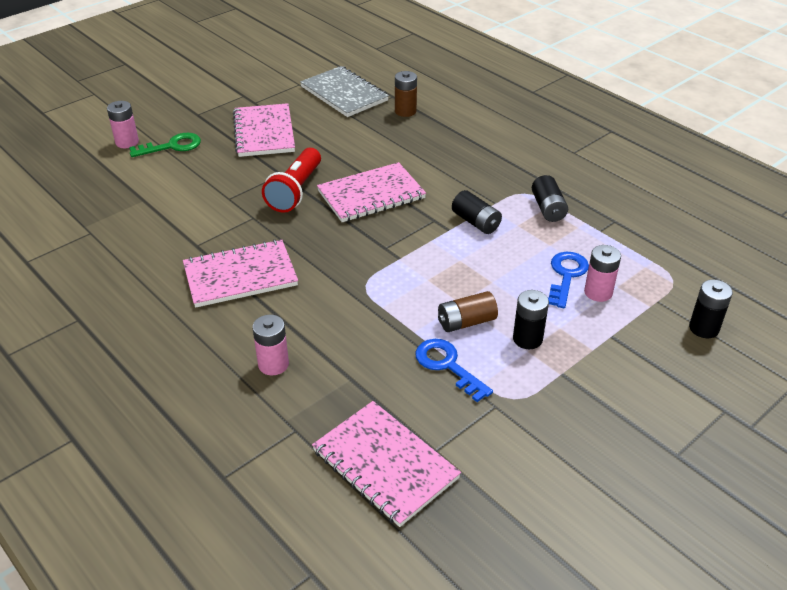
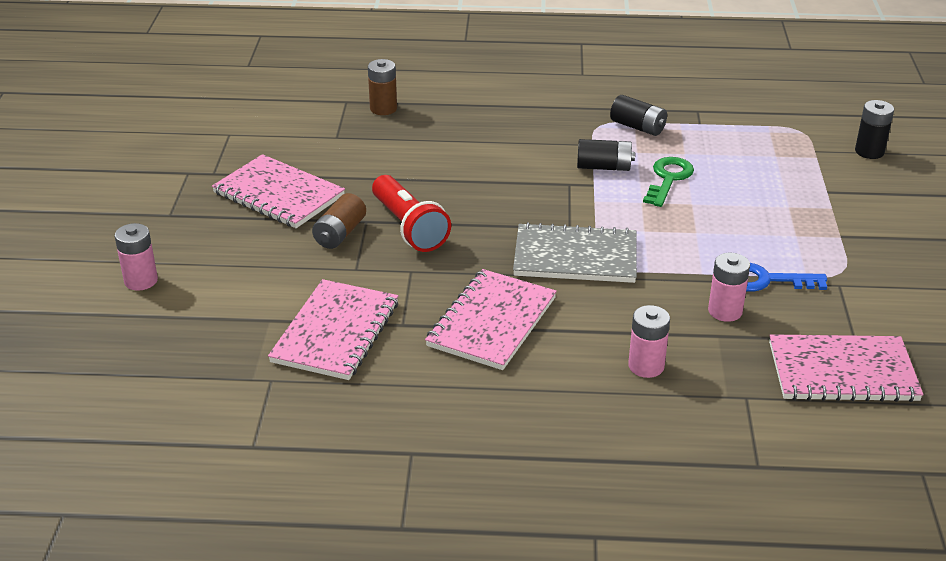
camera: 45 degrees left, 5 degrees down
green key [129,133,201,157] -> green key moved to [643,157,694,207]
grey notebook [300,66,389,117] -> grey notebook moved to [513,222,637,283]
pink notebook [317,162,426,222] -> pink notebook moved to [268,279,398,380]
brown battery [438,291,498,332] -> brown battery moved to [312,193,366,249]
black battery [513,290,549,349] -> none
blue key [548,252,589,308] -> none
pink battery [584,245,621,302] -> pink battery moved to [708,253,750,322]

